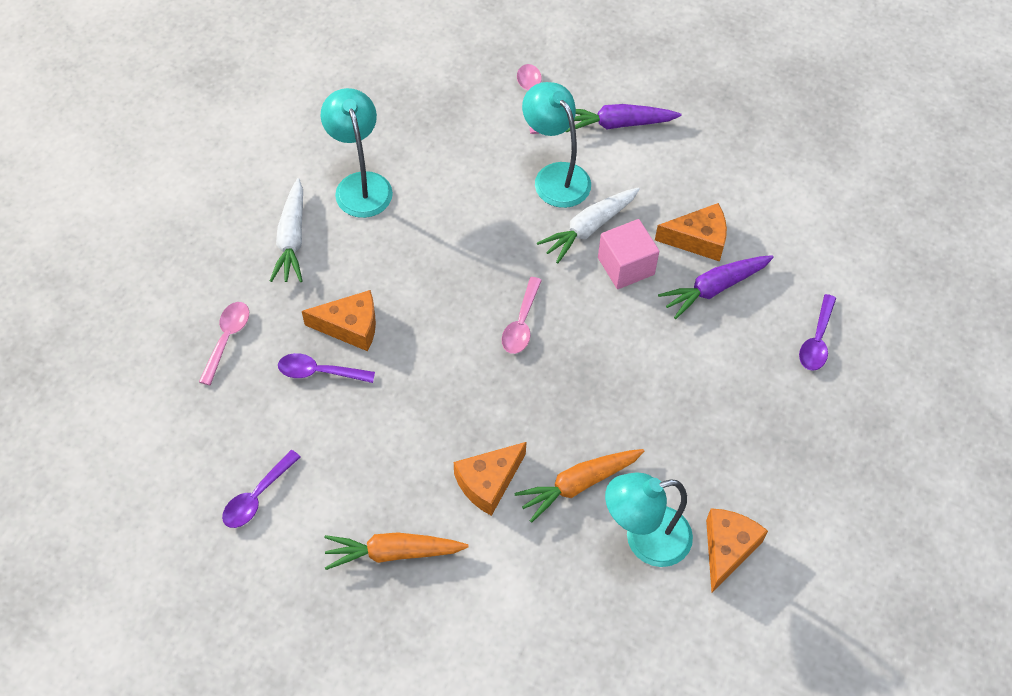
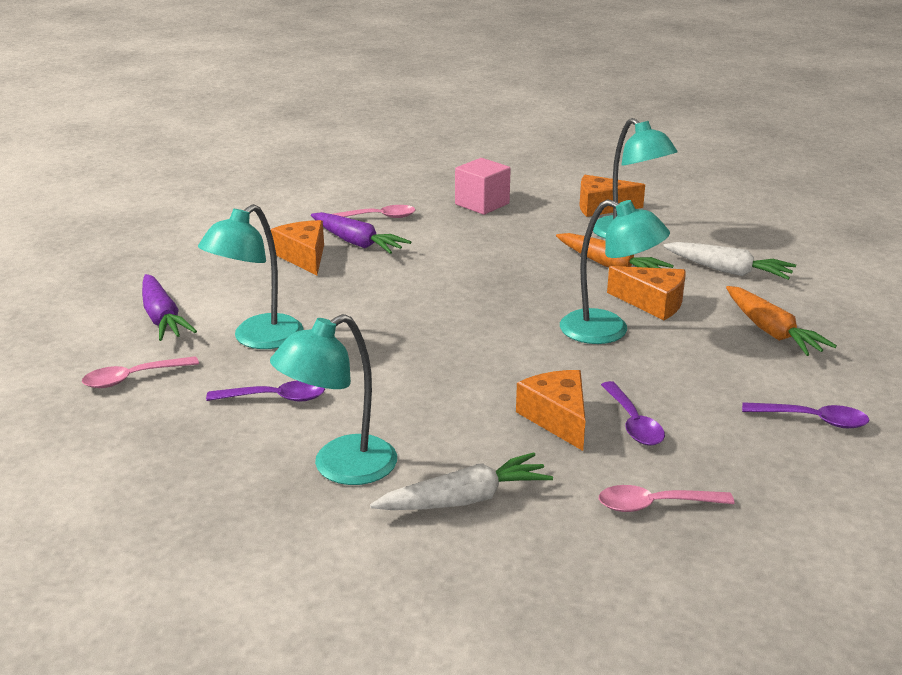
camera: 110 degrees left, 30 degrees down
pink spoon [502,277,542,354] -> pink spoon moved to [333,205,416,218]
white carrot [537,188,640,263] -> white carrot moved to [663,242,796,280]
pink cube [598,219,660,289] -> pink cube moved to [455,158,511,215]
purple spoon [799,294,836,371] -> purple spoon moved to [206,381,325,402]
none -> turquoise lamp [560,199,670,344]

